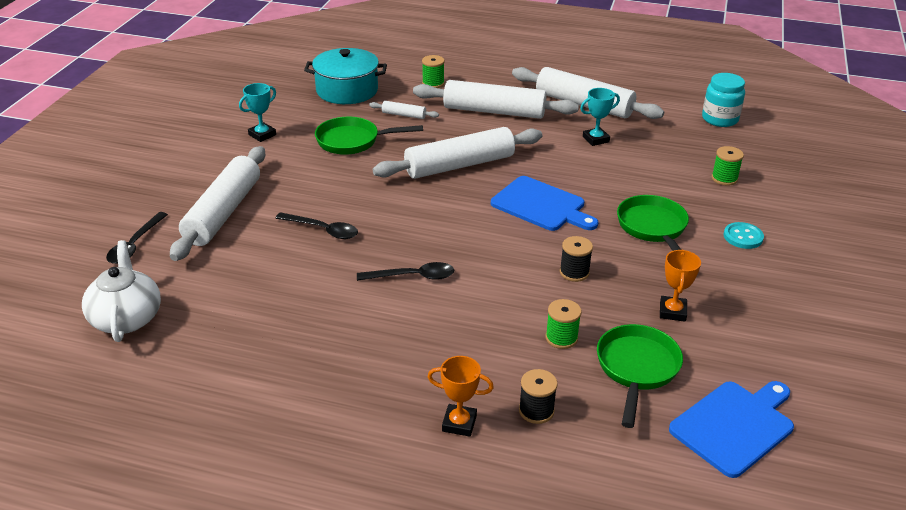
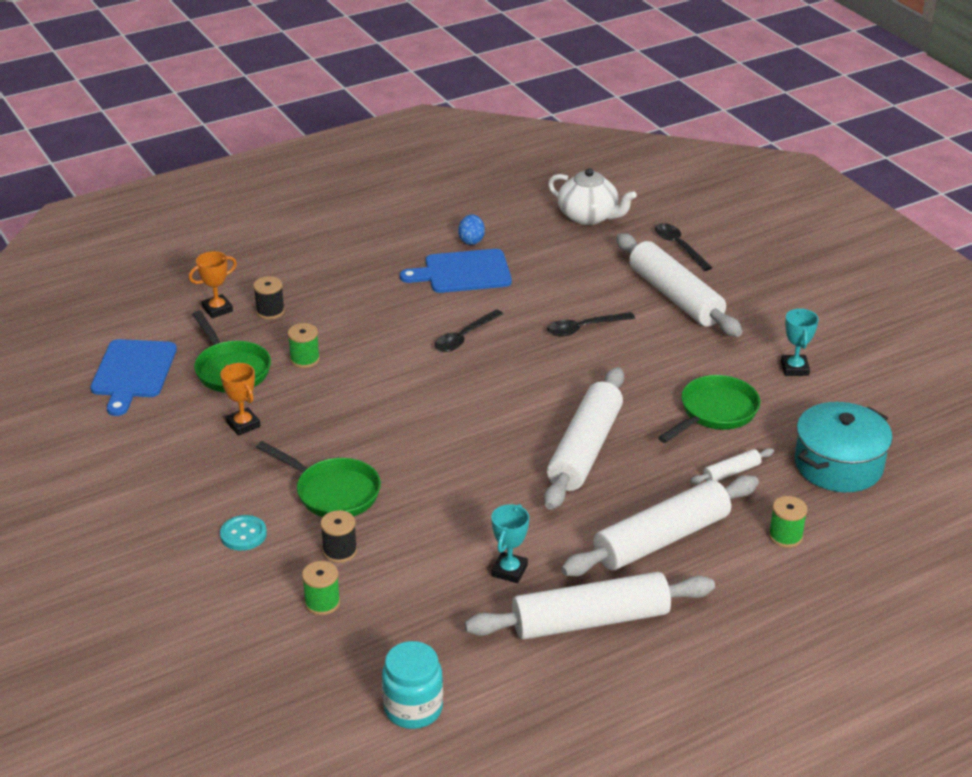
camera: 135 degrees right, 0 degrees up
orange trophy [428,356,494,437] -> orange trophy moved to [189,251,237,318]
blue cutting board [491,176,598,231] -> blue cutting board moved to [400,249,512,293]
black spool [560,236,593,282] -> black spool moved to [321,510,357,563]
none -> blue egg [458,214,485,245]

